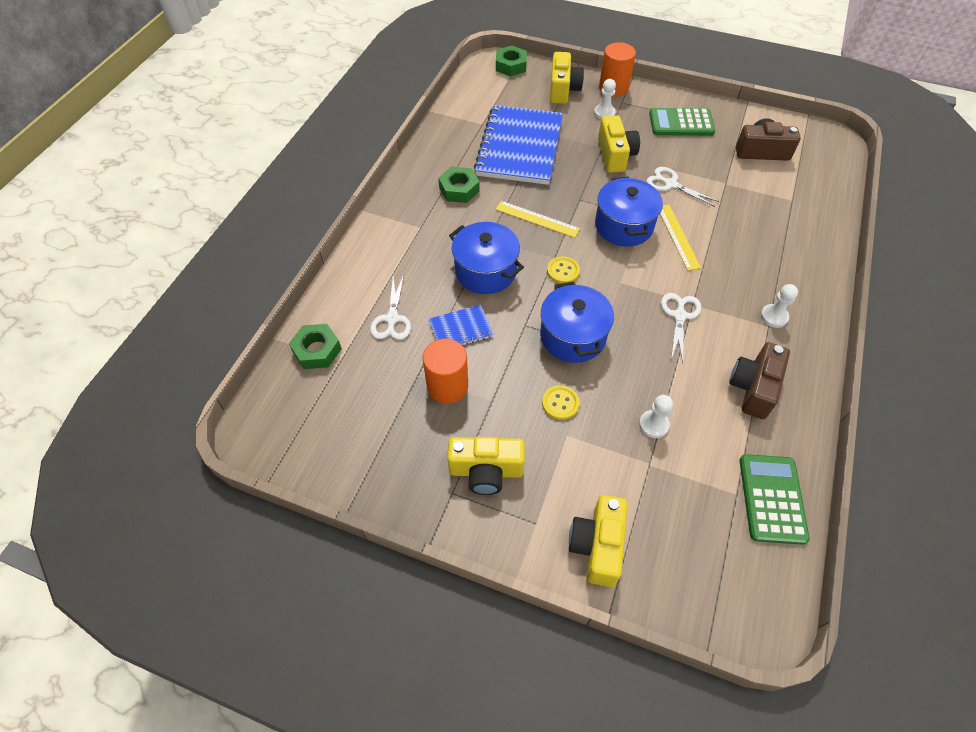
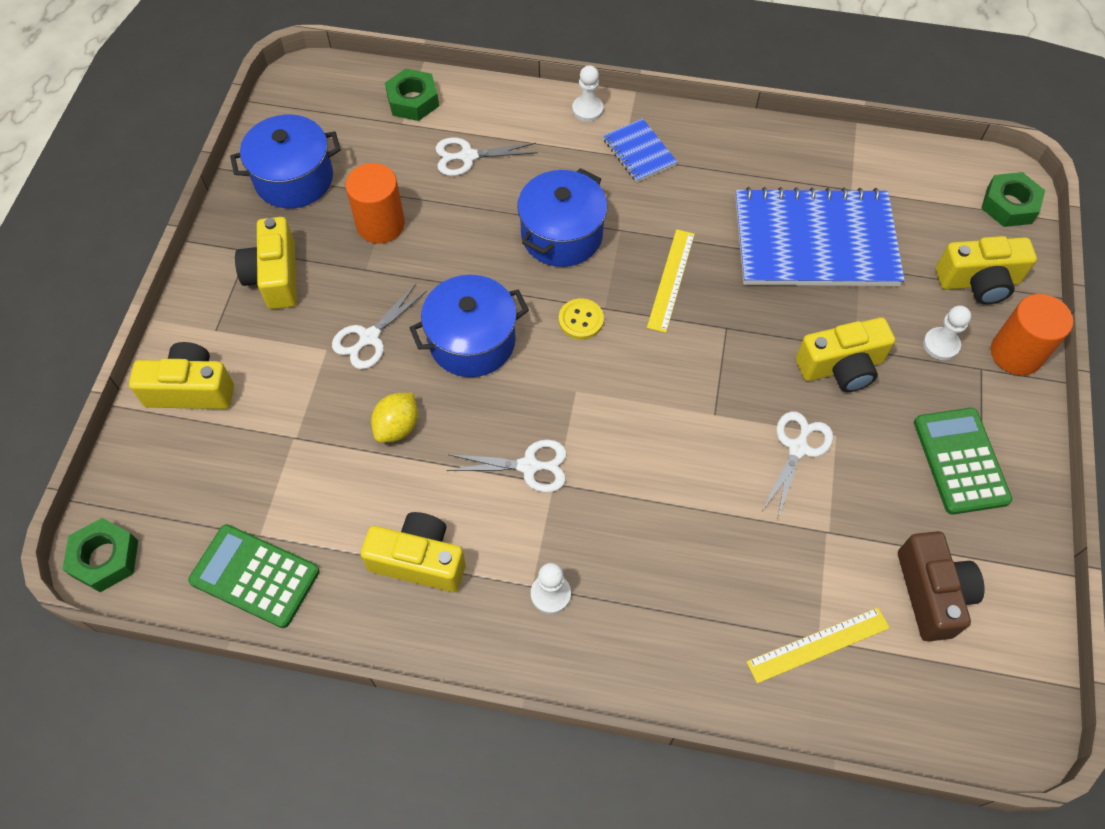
camera: 80 degrees right, 5 degrees up
blue notebook [429,304,494,345] -> blue notebook moved to [603,118,677,182]
green nut [438,167,480,203] -> green nut moved to [62,518,138,592]
yellow button [542,385,580,420] -> white scissors [332,284,427,369]
blue pot [595,177,663,247] -> blue pot moved to [230,115,341,208]
white pawn [639,395,673,438] -> white pawn moved to [572,65,604,122]
yellow ruler [660,204,701,271] -> yellow ruler moved to [746,607,890,683]
brown camera [729,342,790,419] -> yellow camera [361,512,466,592]
green calculator [739,454,810,545] -> green calculator turned 150 degrees counterclockwise [188,524,320,628]
none -> yellow lemon [371,392,418,443]

